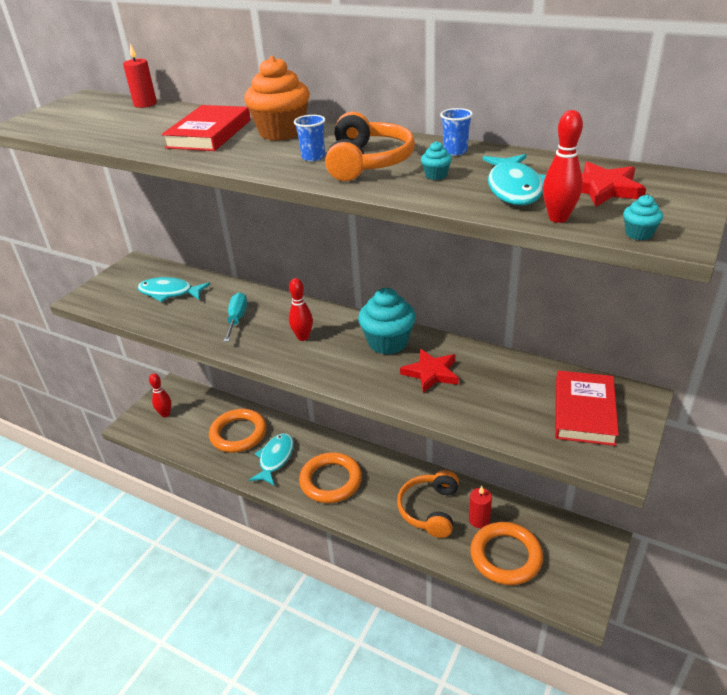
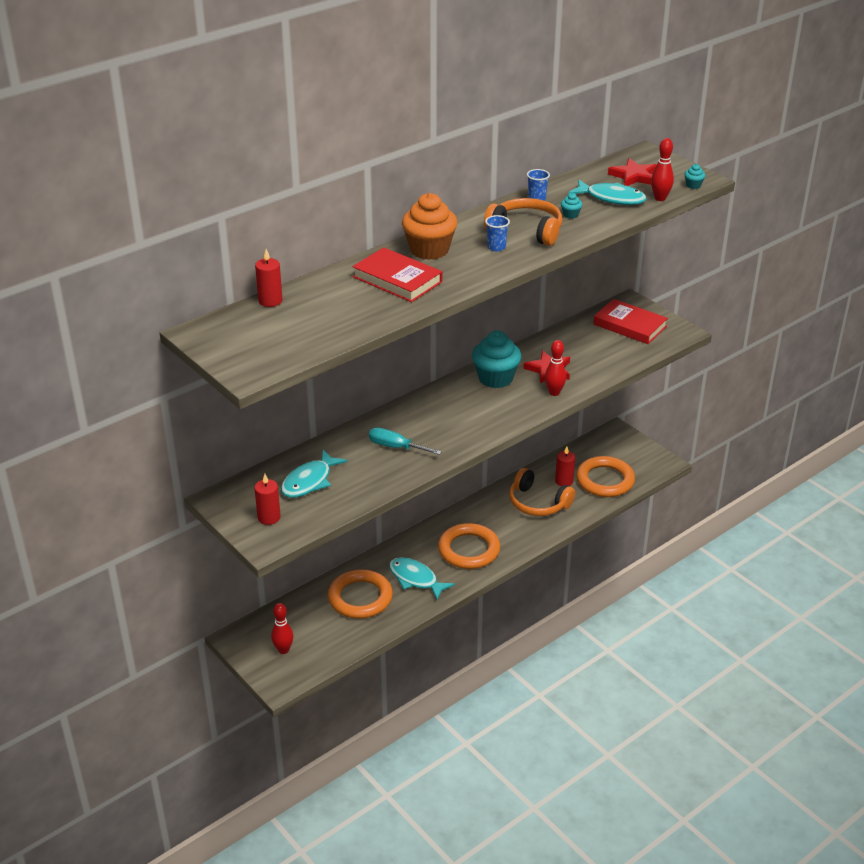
camera: 70 degrees left, 0 degrees up
red bowling pin [289,278,313,341] -> red bowling pin moved to [545,340,566,396]
none -> red candle [254,474,281,525]

